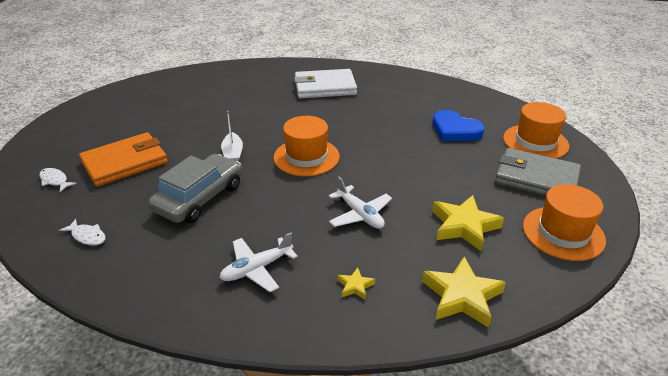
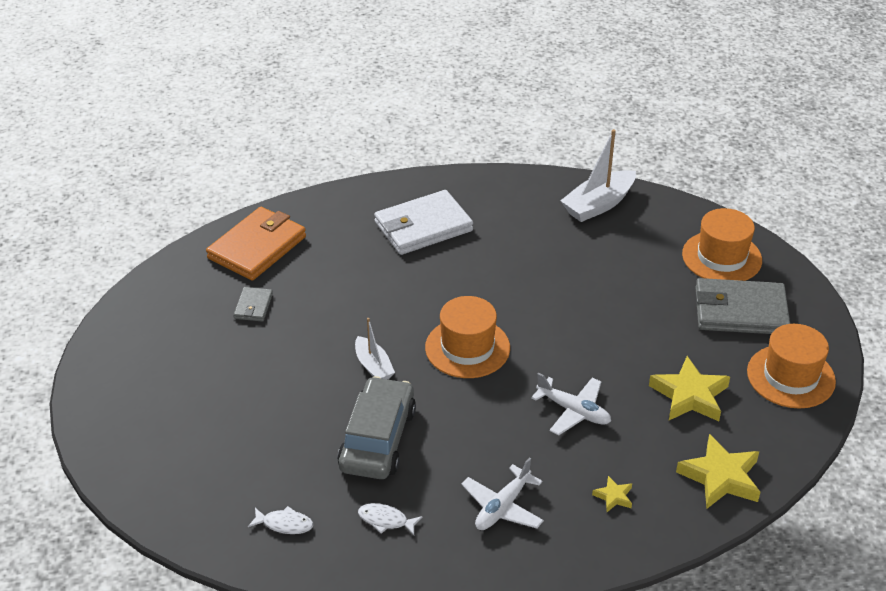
camera: 20 degrees left, 5 degrees up
white fish [39,168,77,192] -> white fish moved to [358,503,422,535]
orange wallet [79,132,168,187] -> orange wallet moved to [206,207,306,281]
blue heart [433,110,484,141] -> none
none -> grey wallet [234,287,273,322]
none -> white boat [560,129,636,222]

